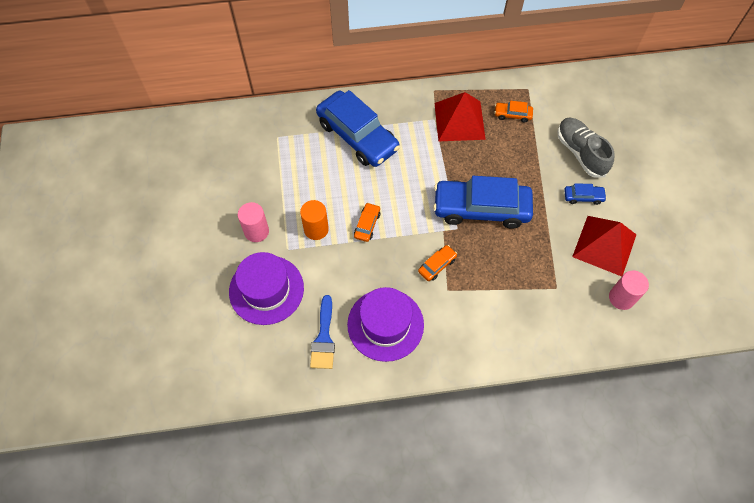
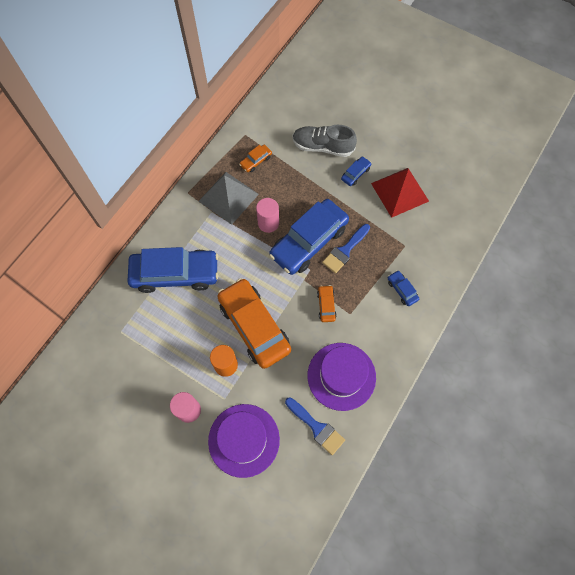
camera: 50 degrees left, 5 degrees up
orange car [354,203,380,242] -> orange car [217,278,291,369], size x2.38
red pyramid [435,92,486,141] -> grey pyramid [199,172,259,225]
pink cylinder [609,270,649,310] -> pink cylinder moved to [256,198,279,233]
none -> blue brush [322,224,370,273]
none -> blue car [388,270,419,306]

